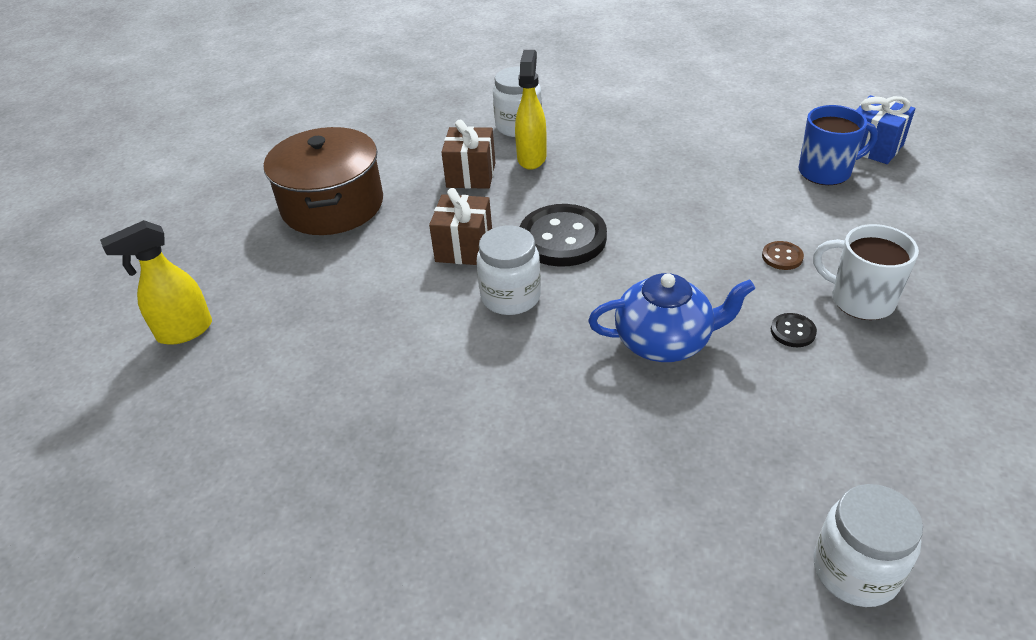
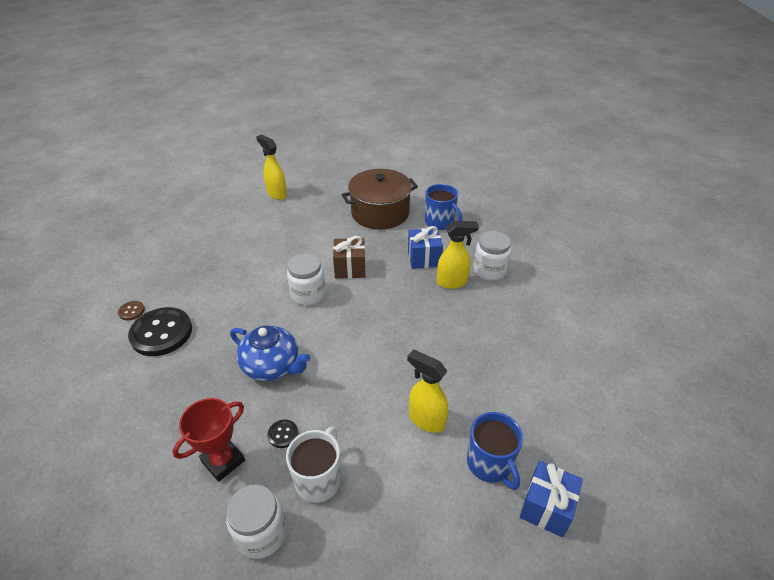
camera: 75 degrees right, 0 degrees up
brown gift [441,120,495,189] -> blue gift [408,226,443,269]
black button [520,204,607,267] -> black button moved to [128,307,192,356]
blue teapot [588,273,755,362] -> blue teapot turned 45 degrees counterclockwise [230,326,310,381]
brown button [762,241,804,270] -> brown button moved to [118,301,145,320]
white jar [813,484,923,607] -> white jar moved to [226,484,287,559]
none -> red trophy [173,398,245,482]
none -> yellow spray bottle [407,350,448,433]
none -> blue mug [425,184,462,230]

